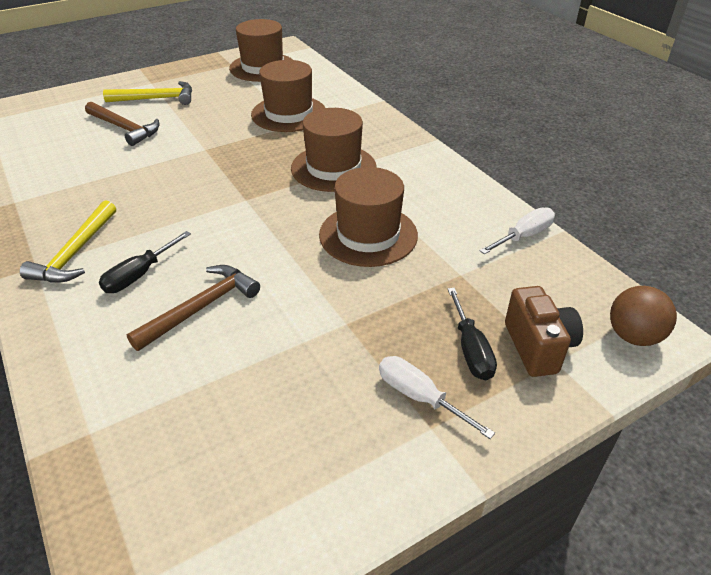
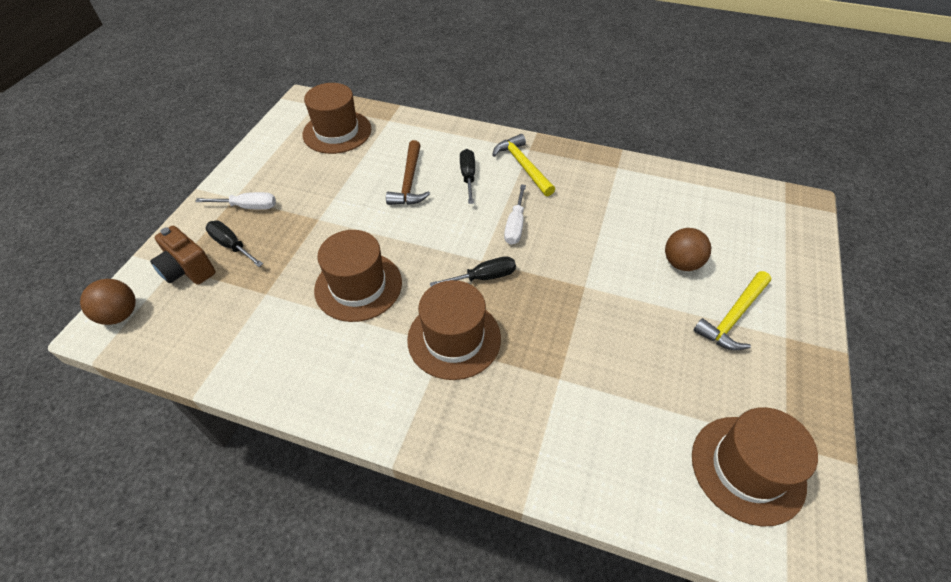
camera: 140 degrees right, 10 degrees up
brown hammer [85,102,160,146] -> brown ball [665,228,711,271]
brown hat [251,60,325,132] -> brown hat moved to [302,83,371,154]
white screwdriver [480,207,555,254] -> white screwdriver moved to [504,185,526,245]
none -> black screwdriver [430,256,516,287]

